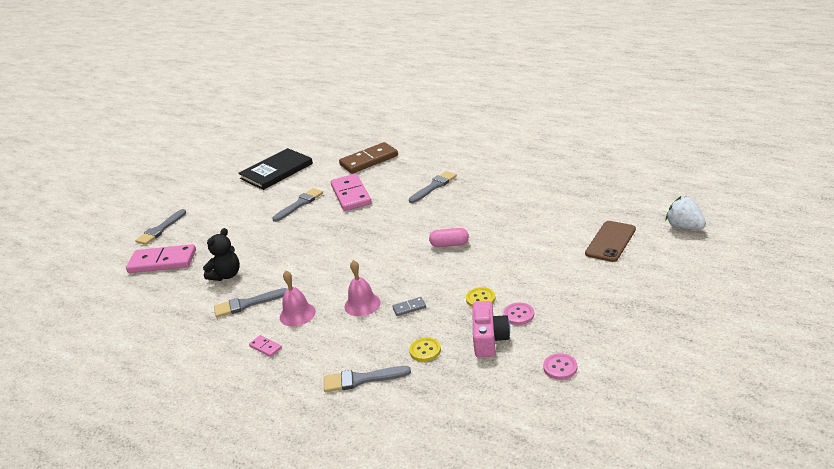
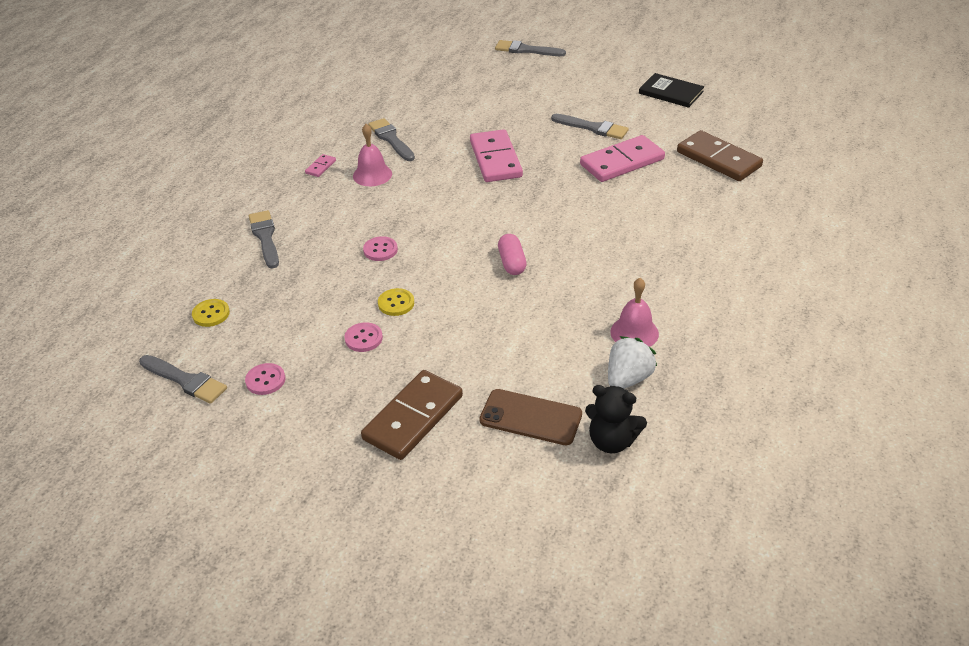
camera: 75 degrees right, 10 degrees up
pink domino [126,244,196,273] -> pink domino moved to [470,129,523,182]
black teddy bear [203,228,240,281] -> black teddy bear moved to [585,385,647,453]
black book [238,148,313,190] -> black book [639,73,704,108], size x0.67
pink bell [345,260,381,316] -> pink bell moved to [610,278,659,347]
grey domino [392,297,426,316] -> pink button [363,236,398,261]
grey brush [409,171,457,203] -> grey brush moved to [139,355,227,404]
yellow button [409,337,441,362] -> yellow button moved to [192,299,230,327]
pink camera [472,301,510,358] -> none
white strawberry [666,196,706,230] -> white strawberry moved to [608,336,657,389]
none -> brown domino [361,370,463,460]

